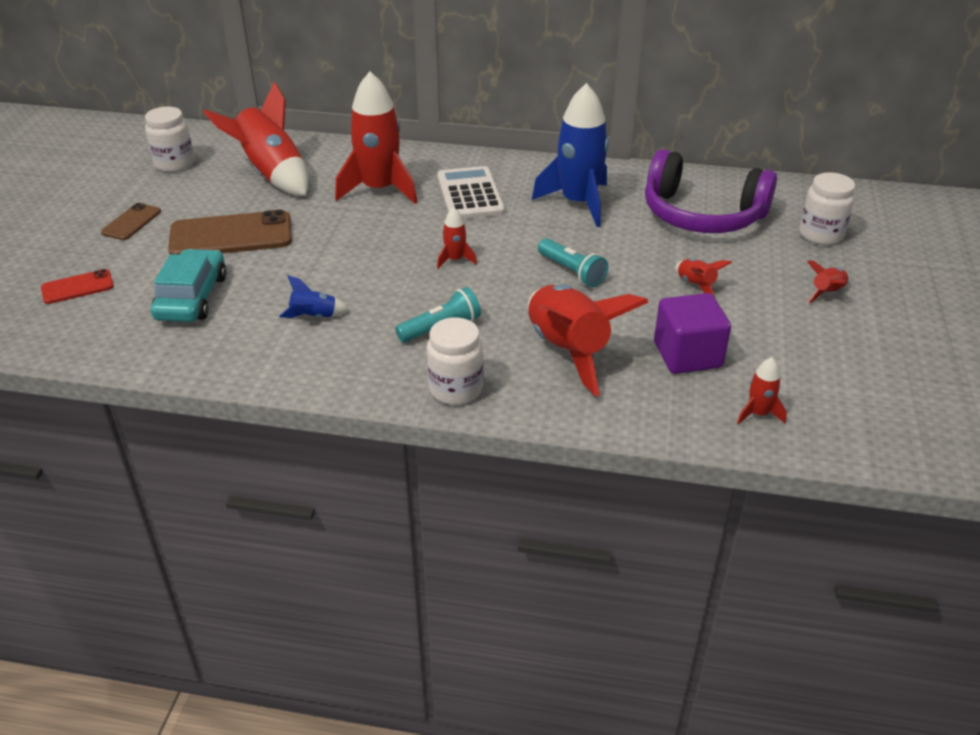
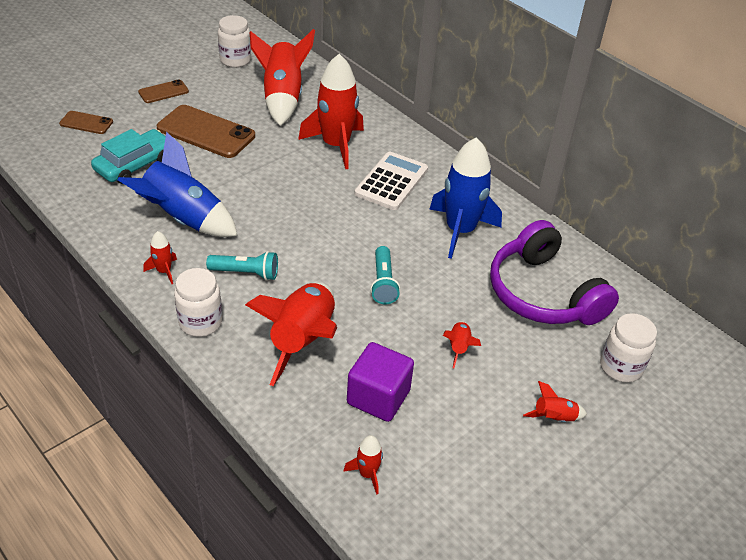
camera: 35 degrees right, 5 degrees up
red phone [41,269,114,304] -> brown phone [59,111,113,134]
blue rocket [279,275,349,318] -> blue rocket [118,132,238,237], size x2.26
red rocket [437,208,477,269] -> red rocket moved to [143,231,177,284]

